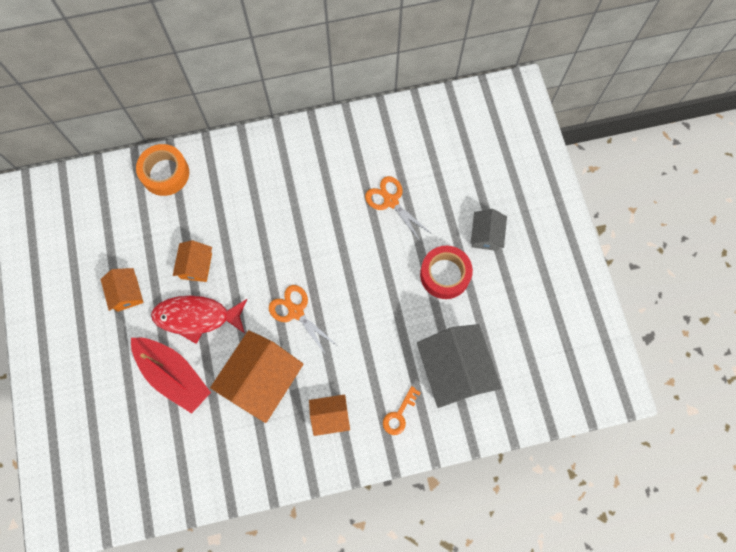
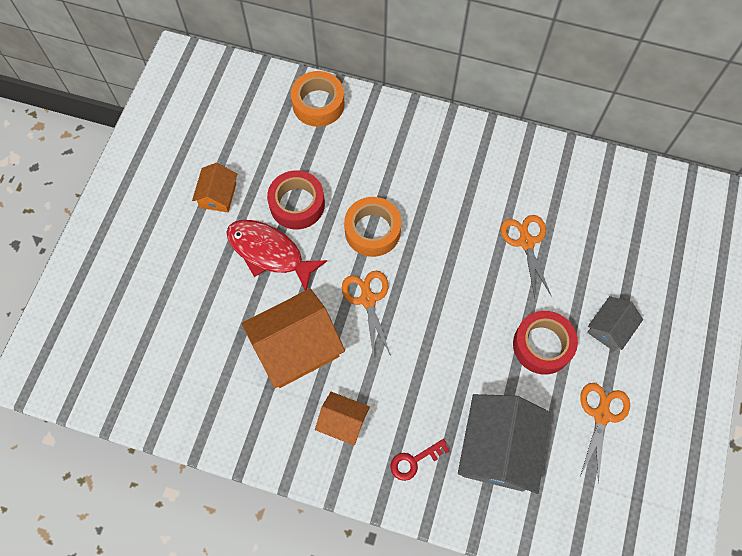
camera: 30 degrees right, 5 degrees down
red boat [131,338,211,414] -> none
orange house [173,240,212,282] -> red tape [267,170,325,229]
orange key [383,386,421,435] -> red key [391,439,450,481]
none -> orange tape [344,197,401,257]
none -> orange scissors [580,383,630,483]

